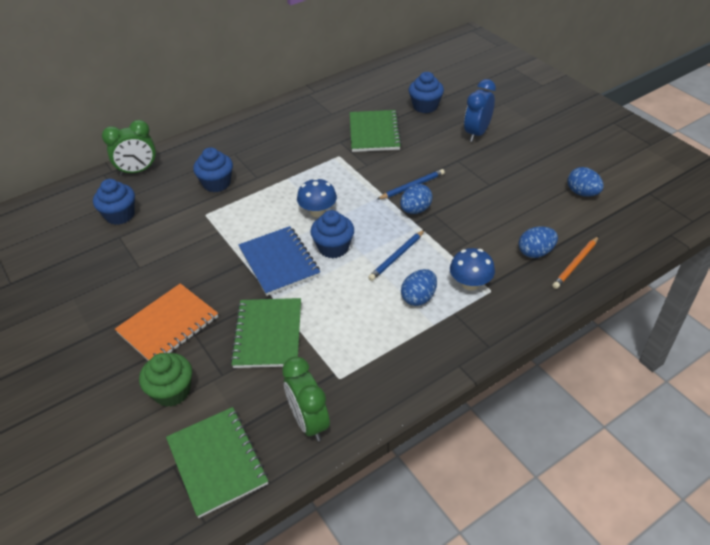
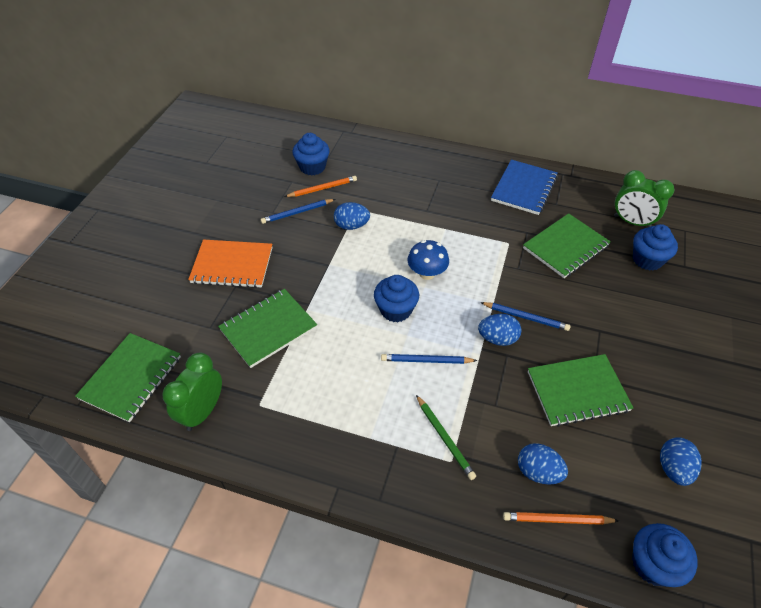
camera: 50 degrees right, 5 degrees up
green clock [102,120,156,176] -> green clock moved to [614,170,674,227]
green cupcake [139,353,192,407] -> none
blue cupcake [193,147,233,192] -> blue cupcake moved to [632,523,698,587]
blue notebook [238,226,320,296] -> blue notebook moved to [491,160,558,215]
blue egg [401,269,437,306] -> blue egg moved to [334,202,370,230]
blue mushroom [450,248,495,291] -> green pencil [416,395,476,480]
blue clock [464,79,496,142] -> none
none -> blue pencil [261,199,335,224]
none -> orange pencil [284,176,357,197]
none -> green notebook [528,354,633,427]

